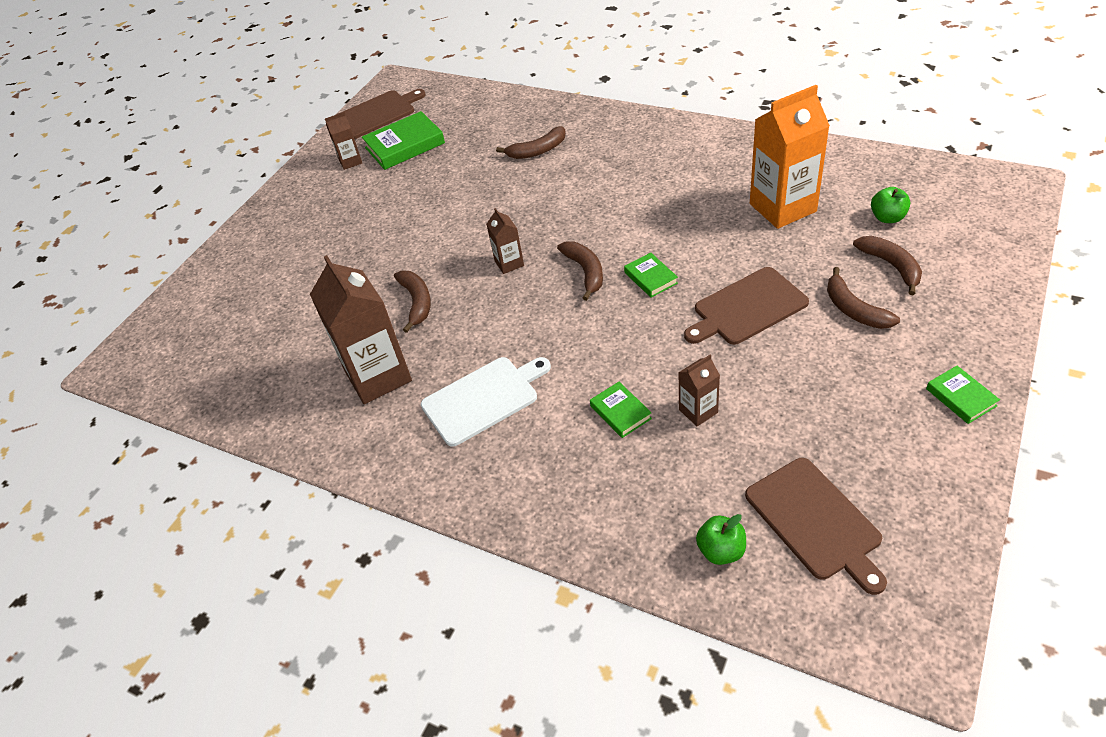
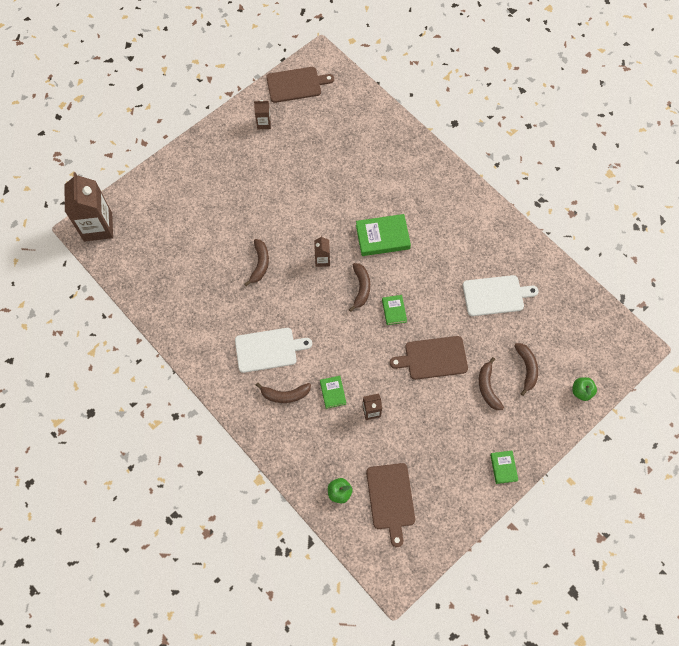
camera: 15 degrees right, 20 degrees up
brown carton [310,255,412,404] -> brown carton moved to [64,172,113,242]
green book [362,111,445,170] -> green book moved to [356,214,411,256]
brown banana [496,126,566,159] -> brown banana moved to [256,382,311,403]
orange carton [750,85,830,229] -> white cutting board [463,275,539,316]
green apple [871,187,910,223] -> green apple moved to [572,377,597,401]

